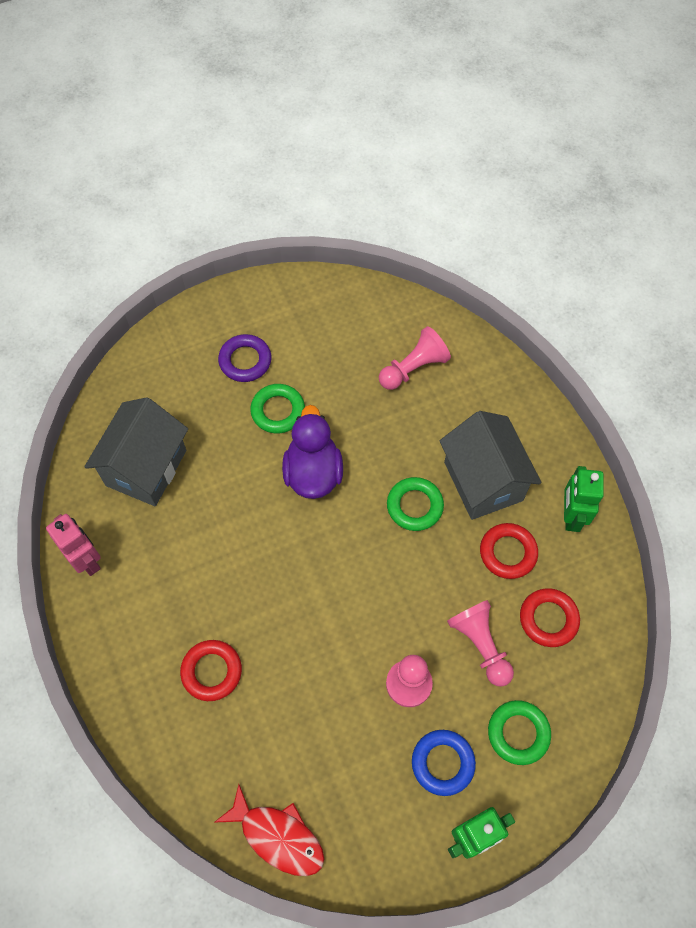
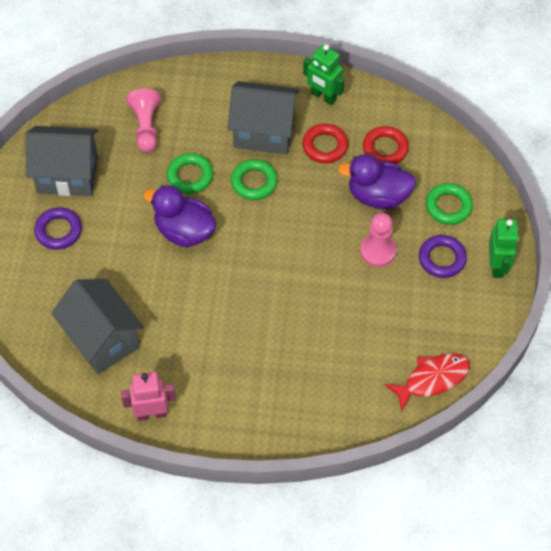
camera: 60 degrees left, 5 degrees down
red ring [180,640,242,701] -> none
green ring [250,384,305,434] -> green ring moved to [167,153,213,194]
blue ring [412,730,476,796] -> purple ring [419,235,467,278]
pink pawn [447,600,514,687] -> purple duck [338,154,416,210]
none -> grey house [25,126,98,196]

